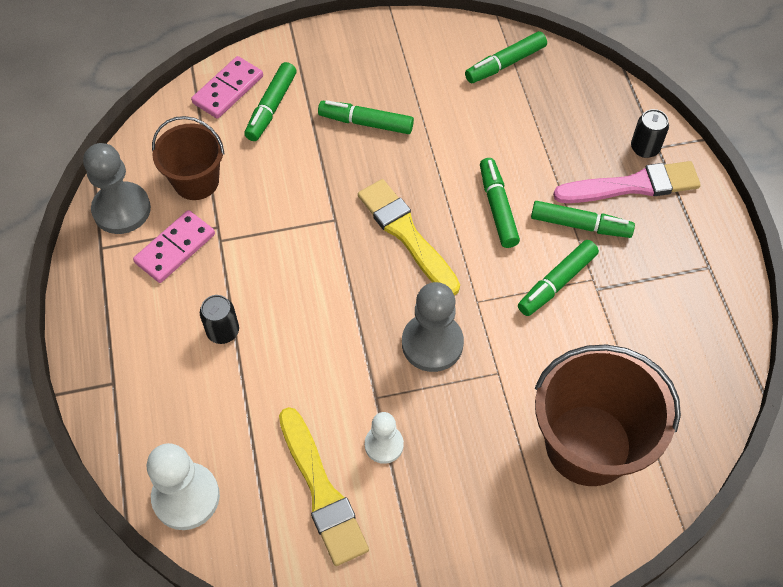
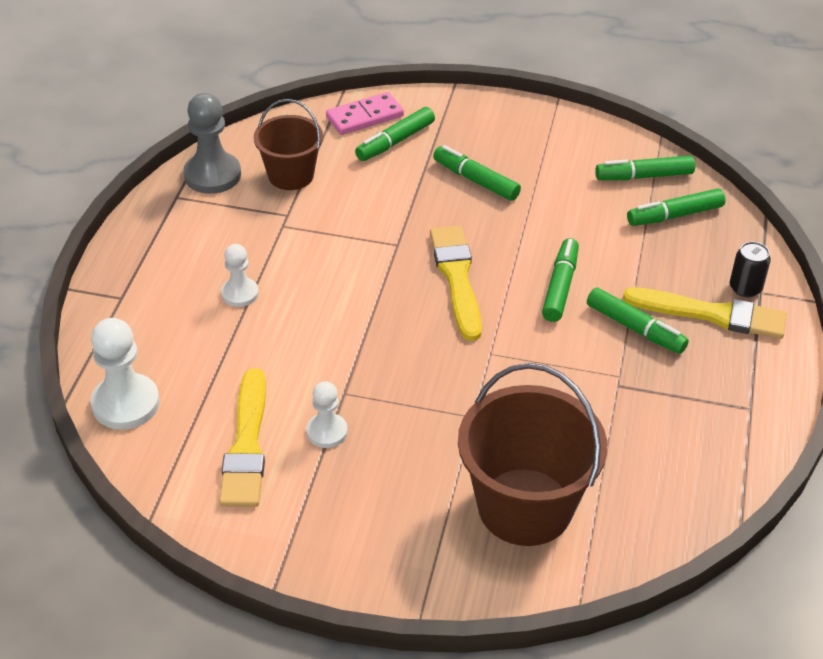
camera: 25 degrees right, 15 degrees down
pink domino [133,210,215,283] -> none
black can [200,295,239,344] -> white pawn [221,244,259,307]
grey pawn [402,282,464,372] -> none
green marker [518,240,599,316] -> green marker moved to [627,188,725,226]
pink brush [553,161,701,203] -> yellow brush [623,287,787,339]

